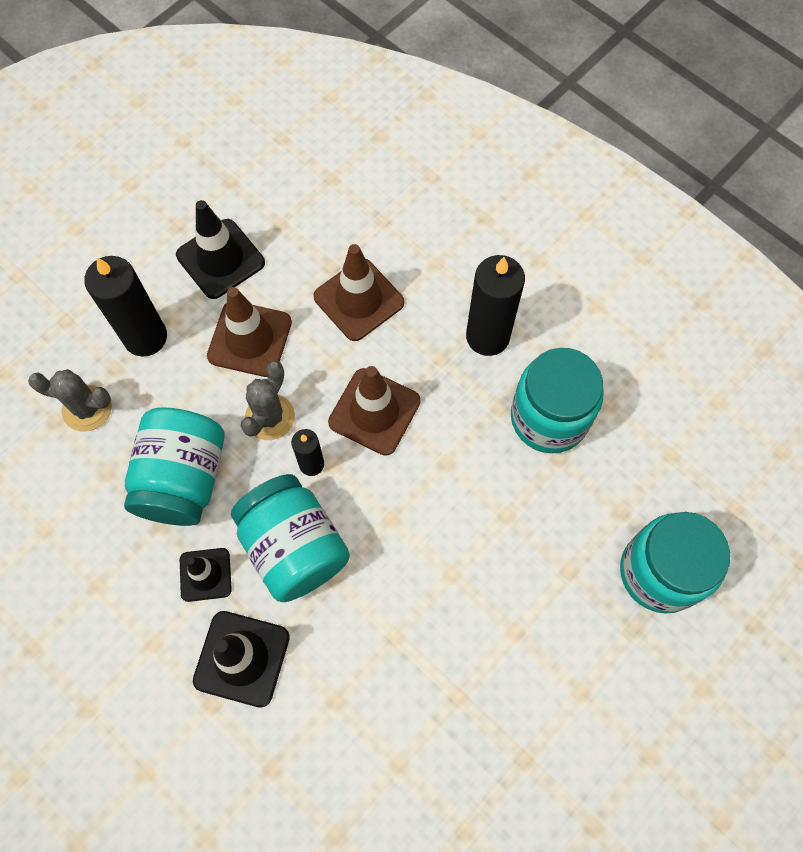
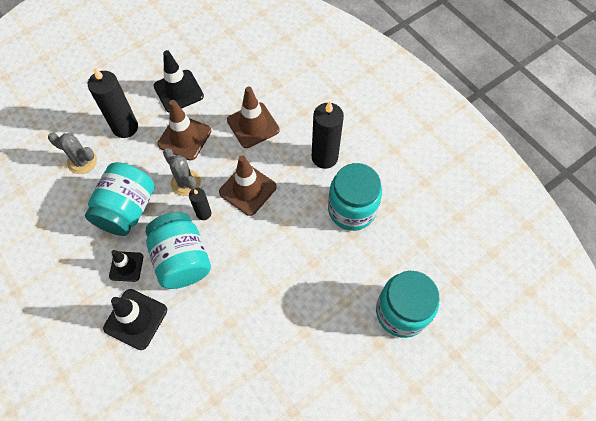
camera: 10 degrees right, 5 degrees down
grey cactus [241,361,295,440] -> grey cactus turned 75 degrees counterclockwise [163,148,201,196]

